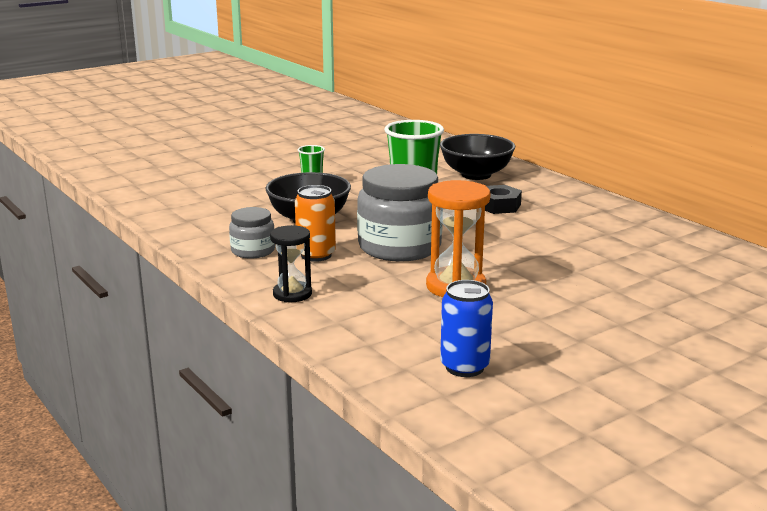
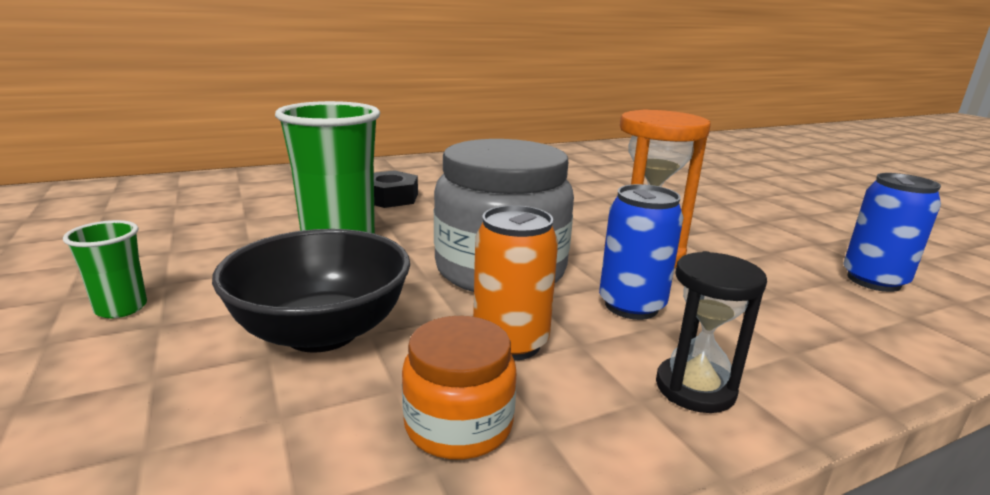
camera: 80 degrees left, 0 degrees up
grey jar [229,207,275,259] -> orange jar [402,316,516,460]
black bowl [440,134,515,180] -> none
none -> blue can [599,184,684,320]

